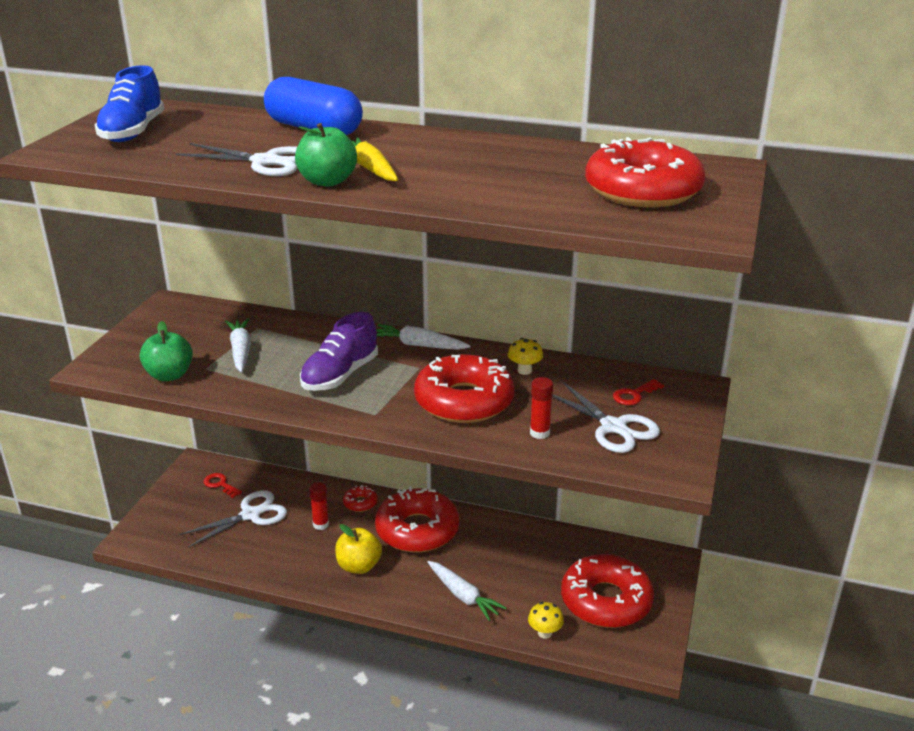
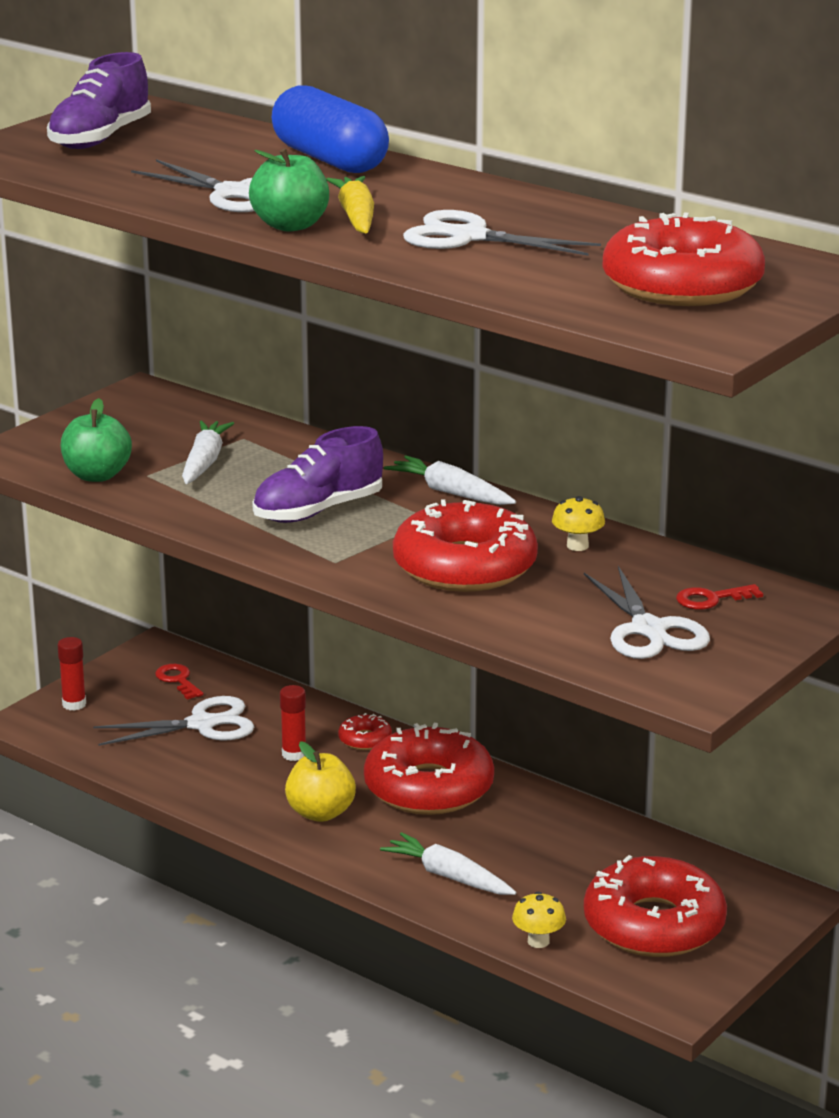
camera: 20 degrees right, 5 degrees down
blue shoe [95,65,165,142] -> purple shoe [47,52,151,149]
white carrot [428,561,506,621] -> white carrot turned 150 degrees clockwise [380,832,516,895]
red glue stick [530,377,553,439] -> red glue stick moved to [58,637,86,711]
none -> white scissors [403,210,601,256]

